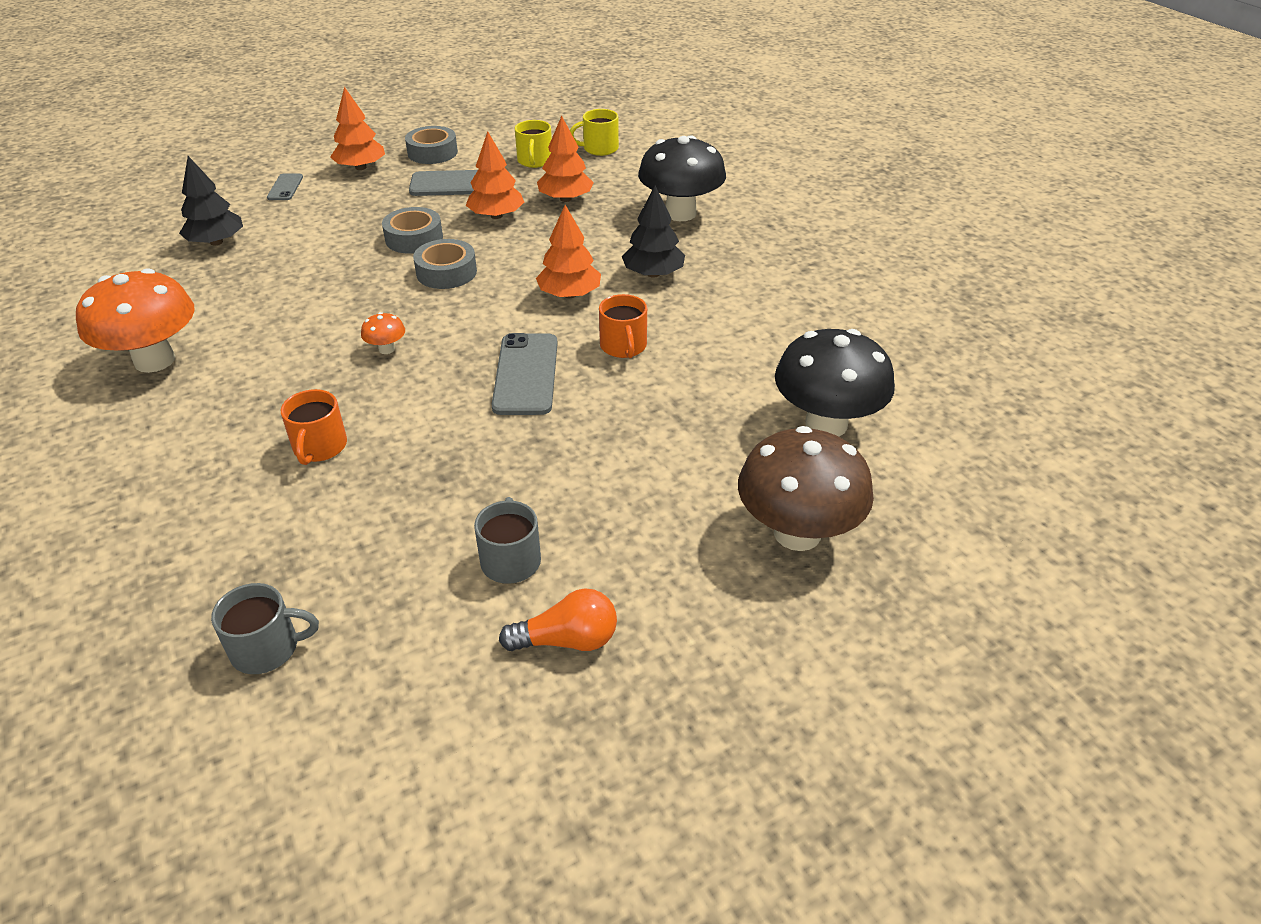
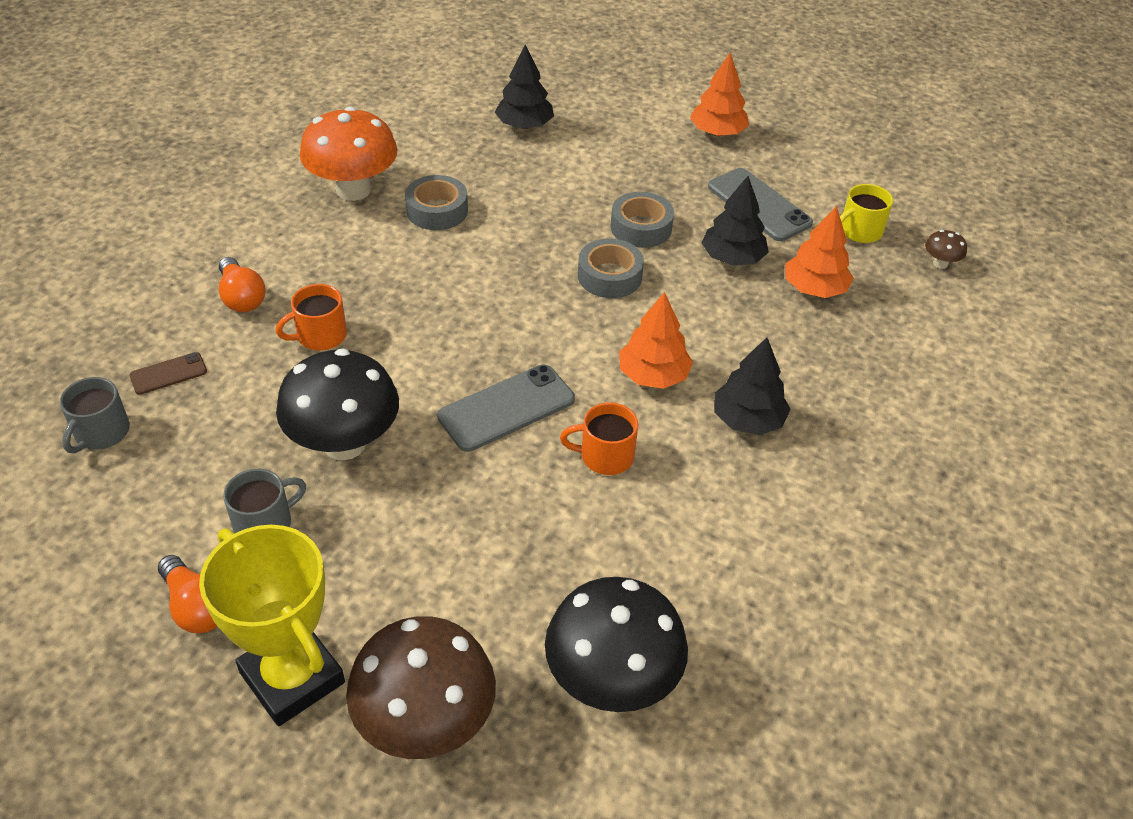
camera: 55 degrees right, 5 degrees up
grey mug [211,583,319,674] -> grey mug turned 60 degrees clockwise [60,377,130,453]
grey phone [267,174,303,200] -> none
orange mushroom [361,312,405,354] -> none
grey tape [405,126,458,164] -> grey tape moved to [405,175,468,230]
orange tree [466,132,524,219] -> black tree [702,176,769,266]
yellow mug [570,109,619,156] -> brown mushroom [925,230,967,269]
orange mug [599,294,647,358] -> orange mug turned 45 degrees clockwise [560,402,638,475]
black mushroom [638,135,726,221] -> black mushroom moved to [276,348,399,460]
none -> brown phone [129,352,207,395]
none -> yellow trophy [199,525,345,726]
none -> orange light bulb [219,257,266,312]

